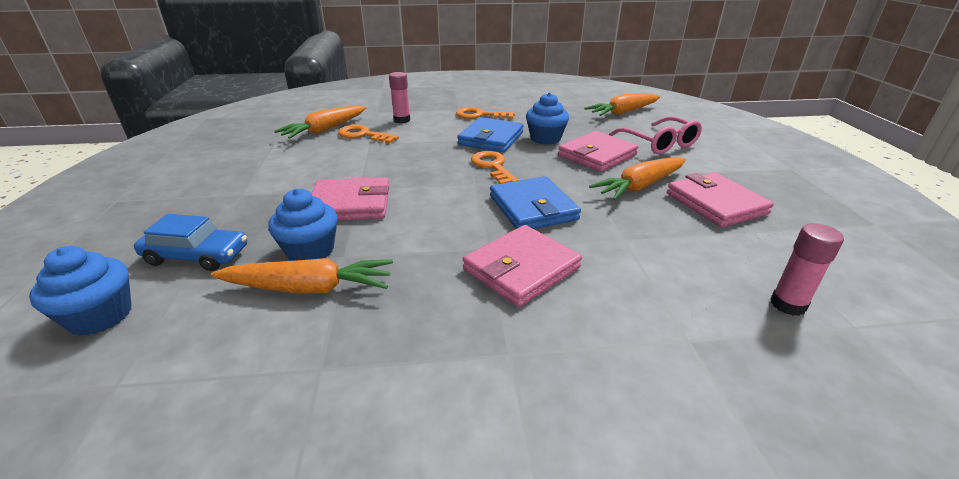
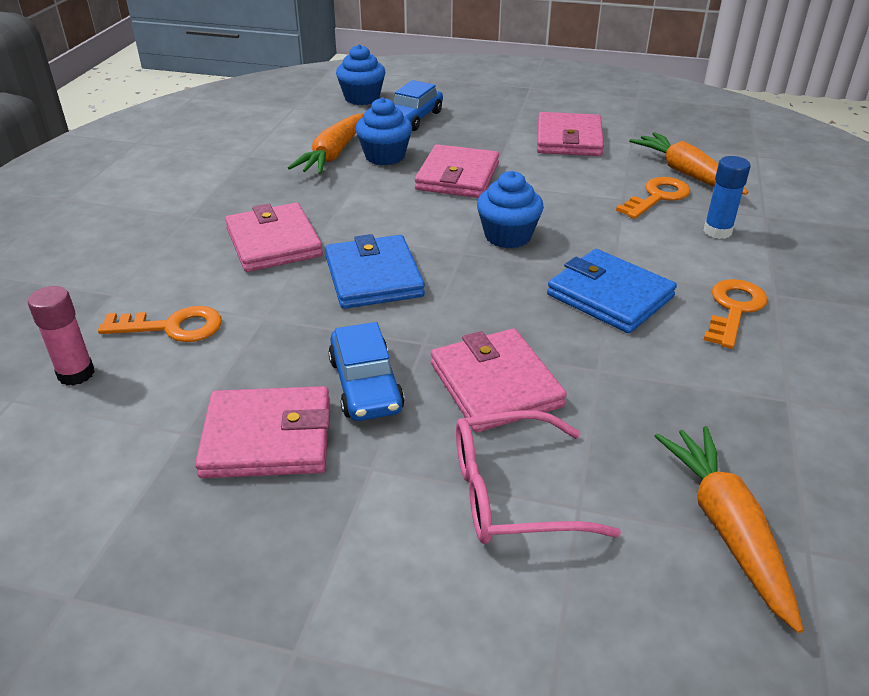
camera: 110 degrees right, 5 degrees up
pink glue stick [389,72,410,123] -> blue glue stick [703,156,751,239]
orange key [471,151,519,184] -> orange key moved to [98,306,222,342]
blue wallet [490,176,581,229] -> blue wallet turned 75 degrees clockwise [325,234,425,309]
blue cupcake [526,92,569,145] -> blue cupcake moved to [477,171,544,248]
orange carrot [589,157,686,200] -> blue car [328,322,405,421]
none -> pink wallet [537,112,604,156]

